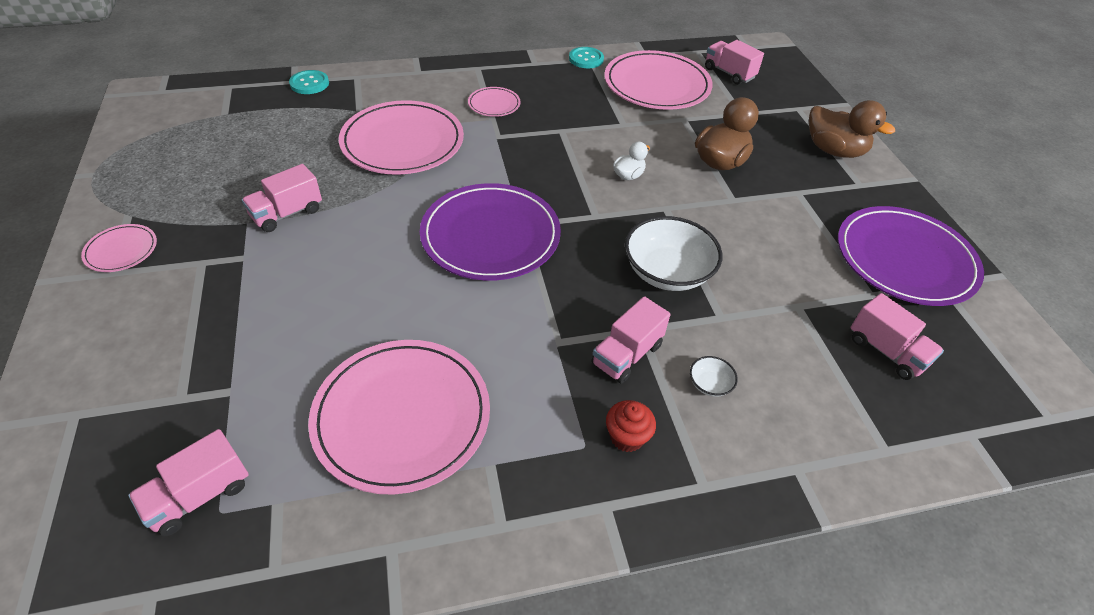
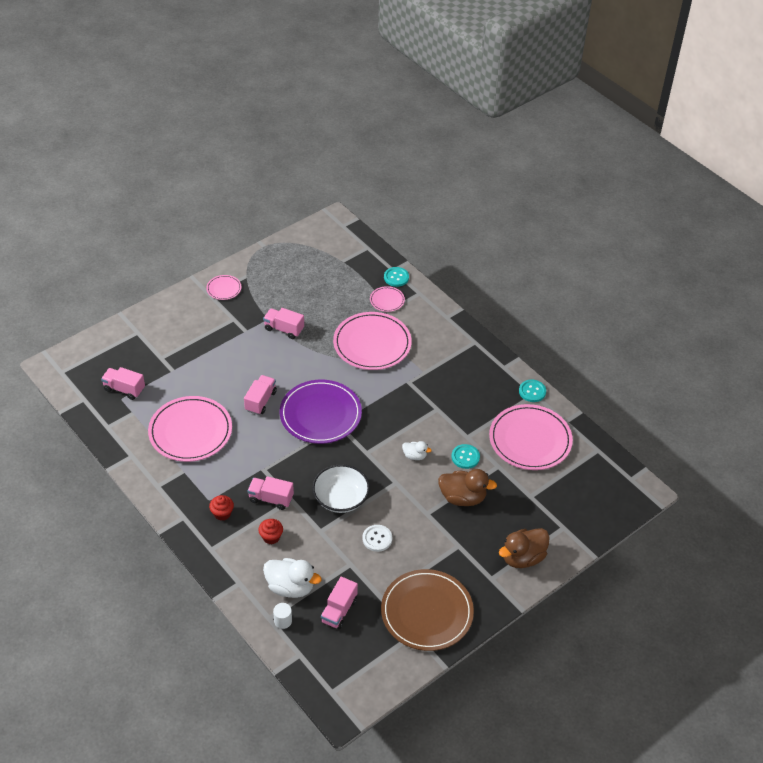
camera: 65 degrees right, 0 degrees up
pink plate [468,87,521,117] -> pink plate moved to [370,286,405,312]
white bowl [690,356,738,397] -> red cupcake [258,519,283,544]
pink truck [705,40,764,85] -> pink truck moved to [244,375,277,415]
brown duck [809,100,895,158] -> brown duck turned 45 degrees clockwise [499,528,550,568]
purple plate [838,206,984,306] -> brown plate [381,569,474,651]
none -> white duck [263,558,322,598]
none -> white cylinder [273,603,292,629]
none -> white button [362,525,392,552]
none -> turquoise button [451,444,480,469]

